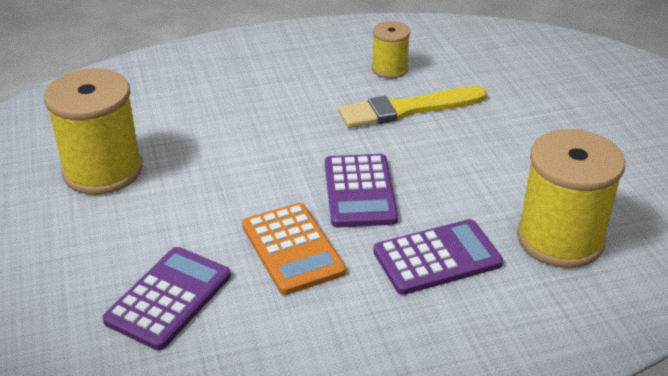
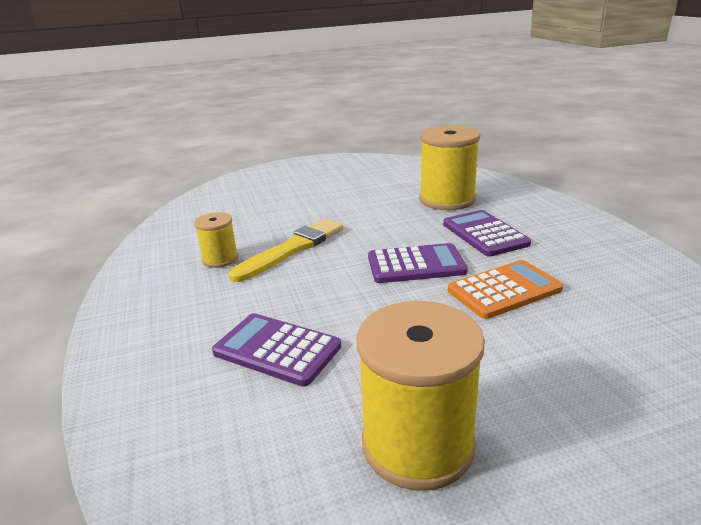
camera: 90 degrees left, 10 degrees down
purple calculator [102,247,231,350] -> purple calculator moved to [212,313,341,387]
yellow brush [338,86,487,128] -> yellow brush turned 120 degrees counterclockwise [229,219,343,282]

